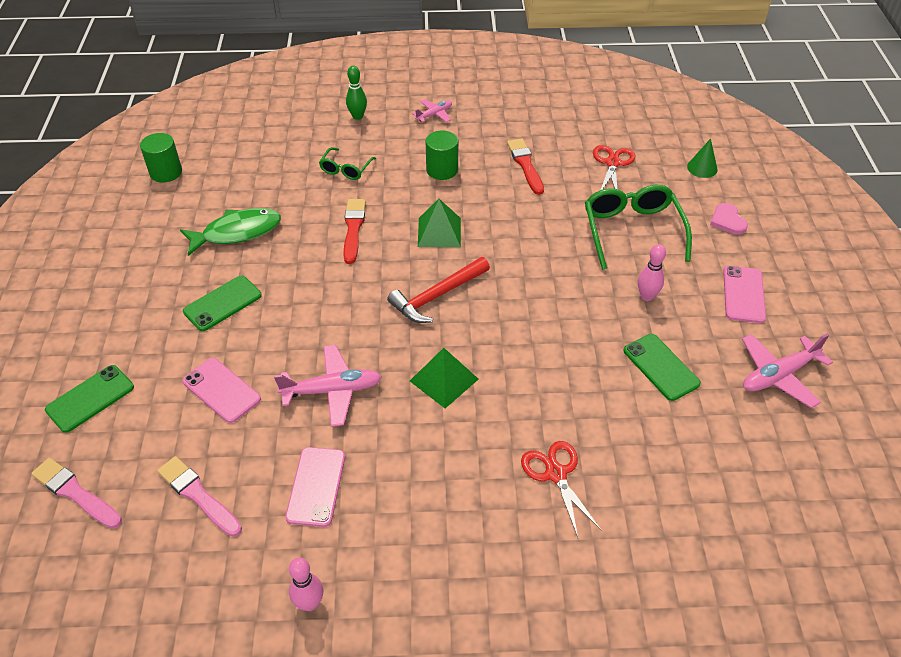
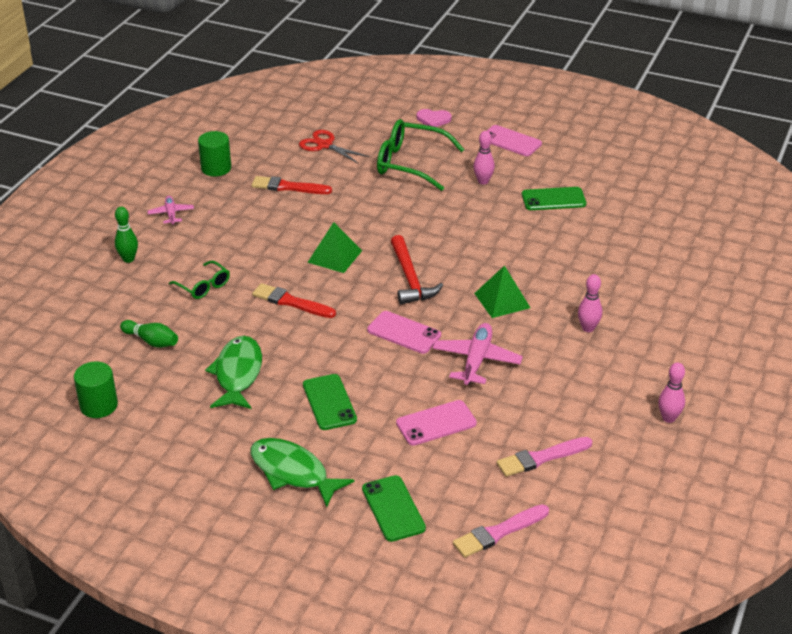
camera: 65 degrees left, 10 degrees down
pink phone [285,447,345,527] -> pink phone moved to [367,311,441,354]
green cylinder [426,131,458,180] -> green cylinder moved to [198,131,231,177]
red scissors [521,441,602,537] -> none
green cone [687,139,718,178] -> none
pink plane [742,333,833,408] -> none
none -> green bowling pin [120,320,178,348]
none -> green fish [250,438,354,507]
none -> pink bowling pin [578,274,602,332]

